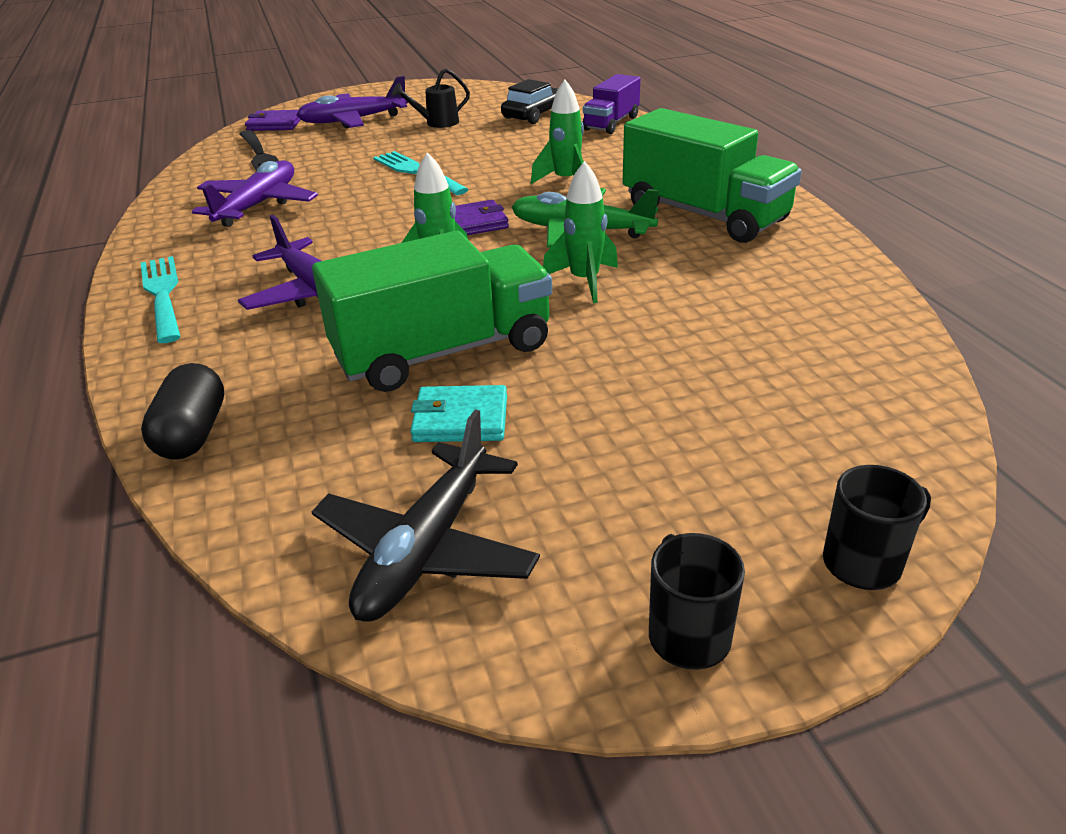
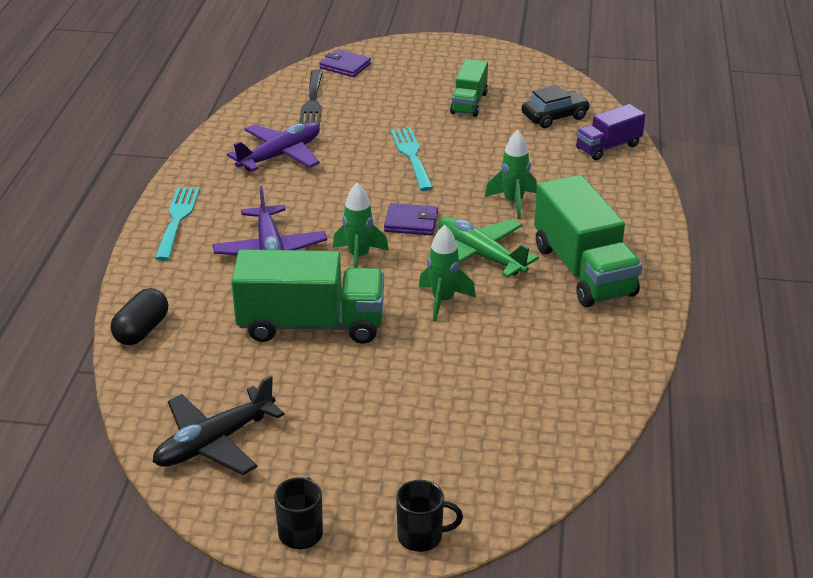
camera: 25 degrees right, 0 degrees up
purple plane [296,76,408,128] -> none
black watering can [392,68,470,128] -> green truck [450,59,488,117]
turquoise wallet [410,385,507,442] -> none

